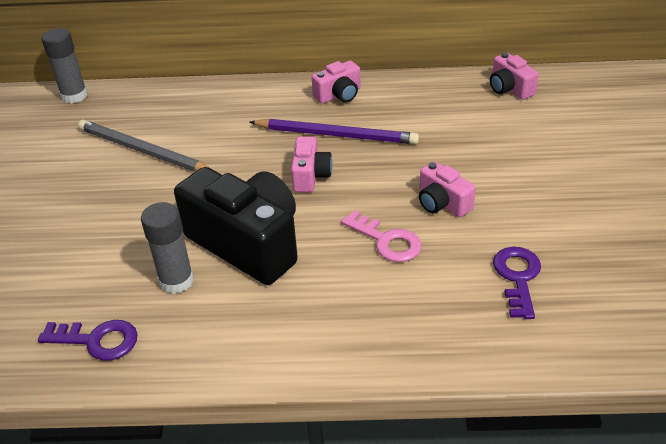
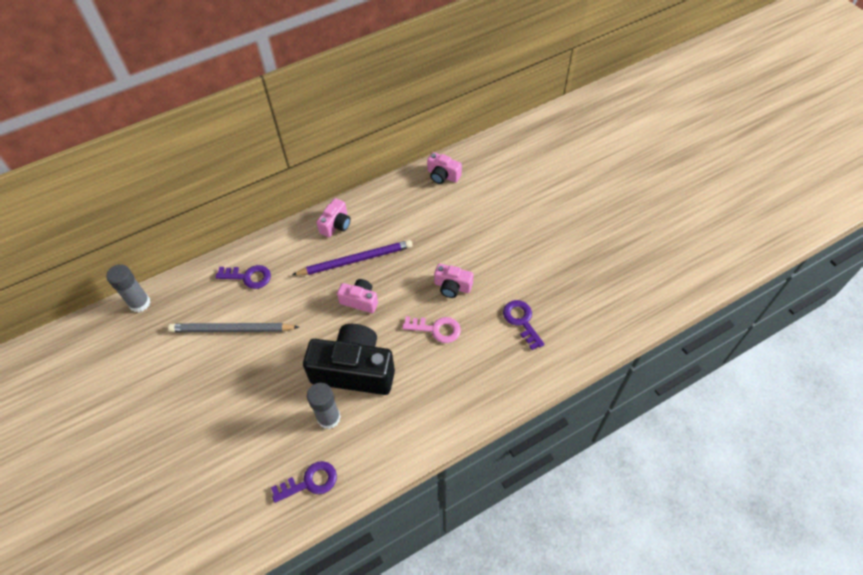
camera: 30 degrees left, 15 degrees up
pink camera [291,137,332,192] -> pink camera turned 45 degrees counterclockwise [337,279,378,313]
none -> purple key [215,265,271,289]

